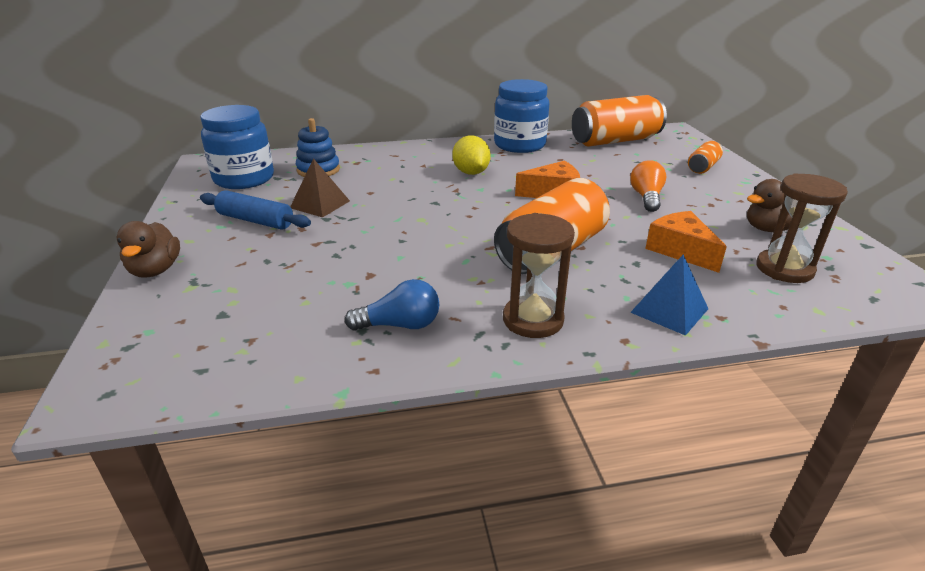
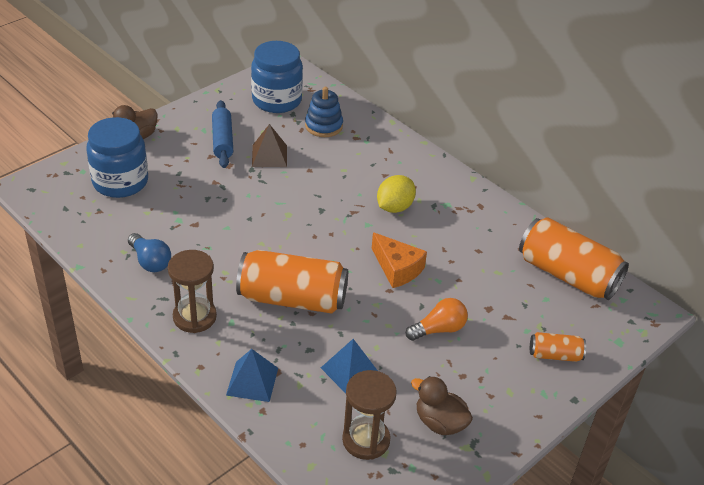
camera: 55 degrees right, 10 degrees up
blue jar [494,79,549,153] -> blue jar moved to [86,117,148,198]
orange cheese [645,211,727,273] -> blue pyramid [321,339,378,393]

